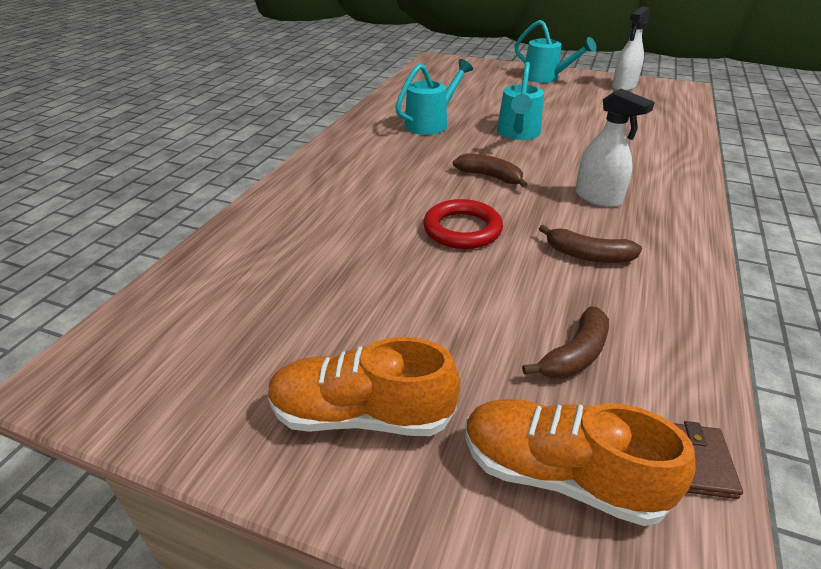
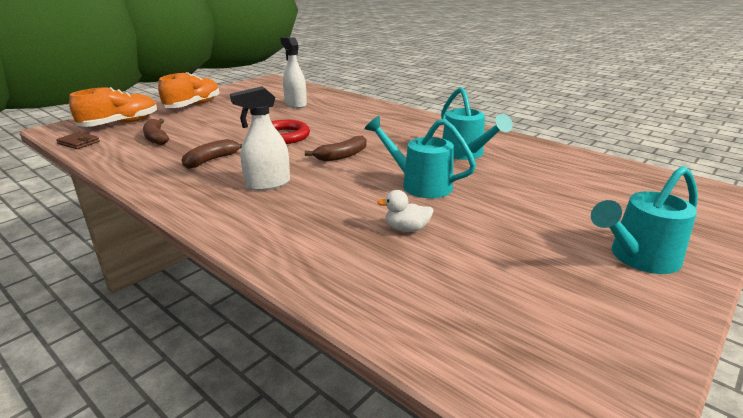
camera: 110 degrees right, 10 degrees down
white spray bottle [612,7,650,91] -> white spray bottle moved to [280,37,307,108]
none -> white duck [377,190,434,232]

